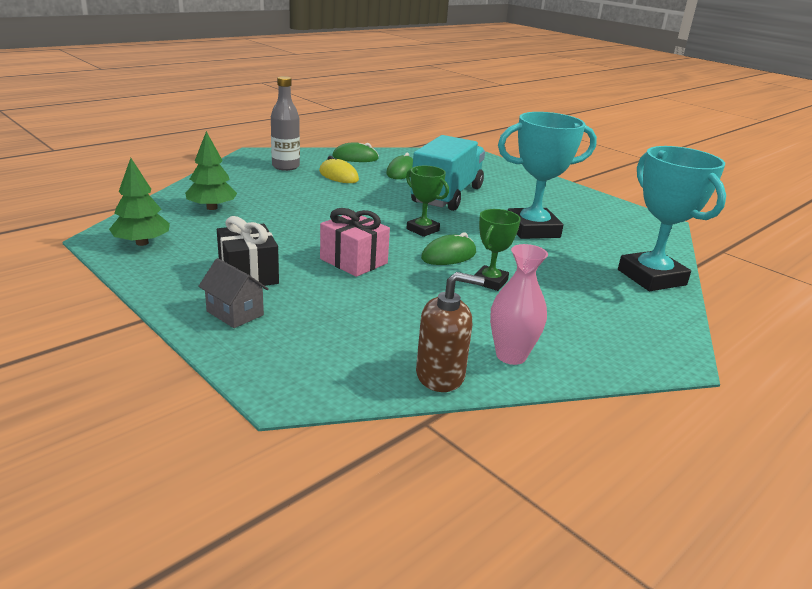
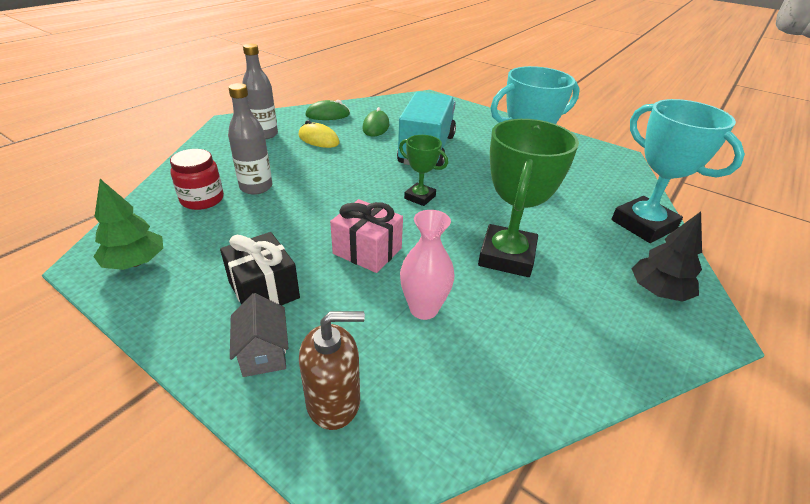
camera: 10 degrees left, 10 degrees up
green tree [185,131,237,210] -> red jar [170,149,224,210]
grey house [198,258,268,328] -> grey house turned 45 degrees clockwise [230,293,289,377]
brown soap dispenser [416,272,485,392] -> brown soap dispenser moved to [299,311,365,430]
green mouse [421,232,476,265] -> none
green trophy [475,209,521,291] -> green trophy [478,119,579,277], size x1.85
pink vase [490,244,548,365] -> pink vase moved to [400,210,455,320]
none -> grey bottle [228,83,272,195]
none -> black tree [632,212,702,302]

